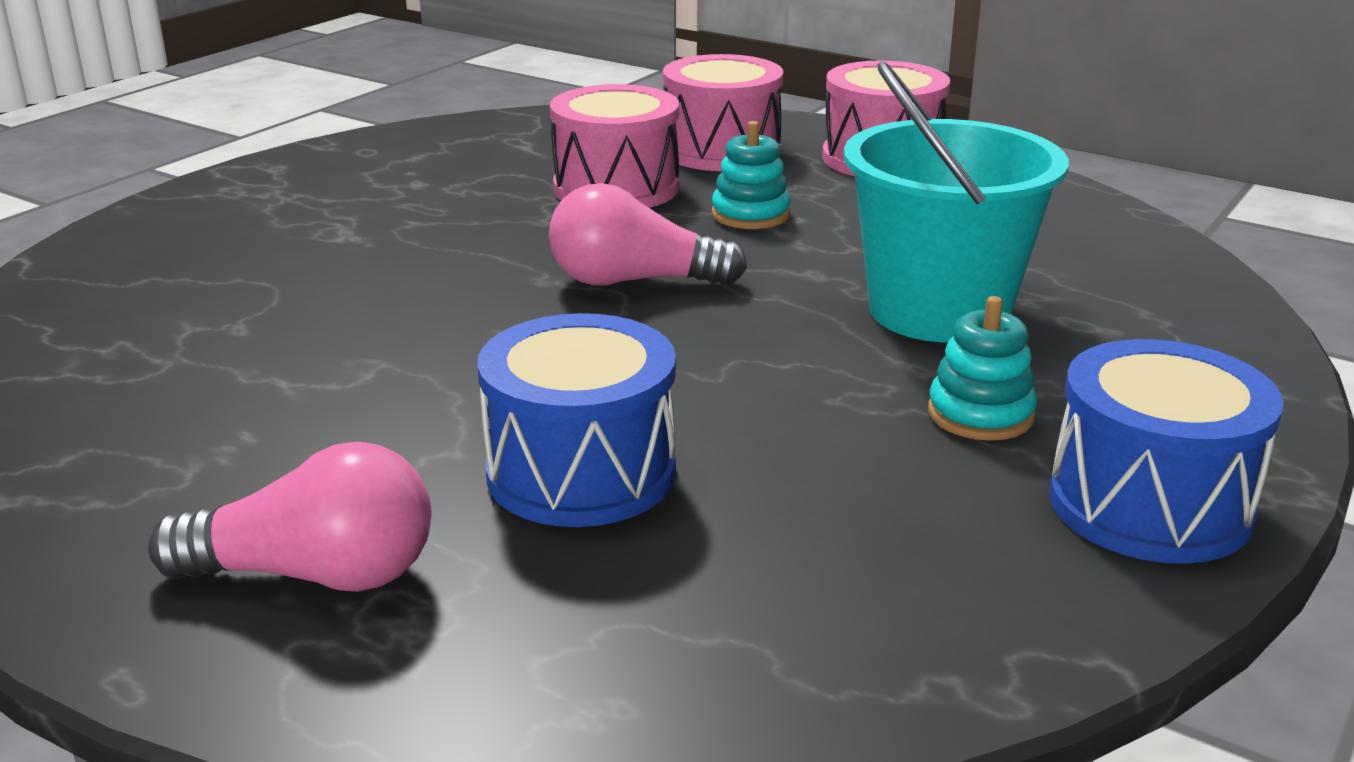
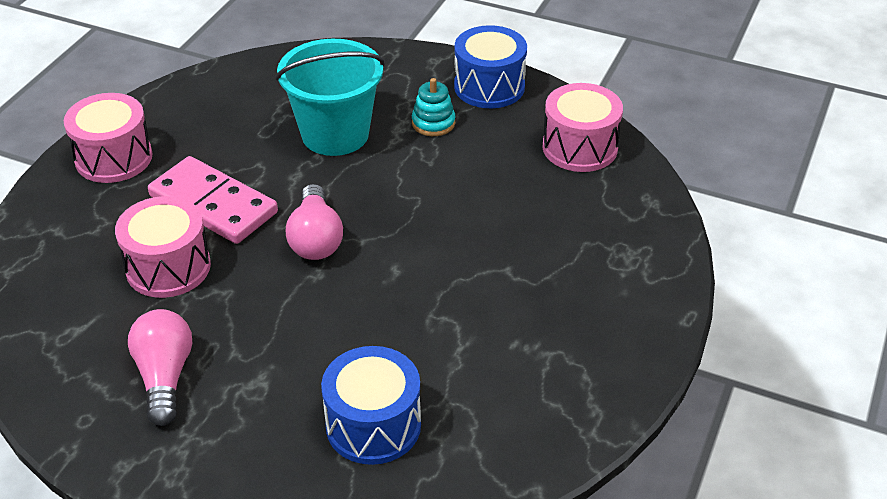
camera: 100 degrees left, 15 degrees up
pink light bulb [148,442,431,592] -> pink light bulb moved to [128,309,192,426]
blue drum [478,313,676,527] -> blue drum moved to [321,346,421,465]
pink drum [663,54,783,171] -> pink drum moved to [542,83,623,172]
turquoise stacking toy [712,121,791,229] -> pink domino [148,156,278,244]

